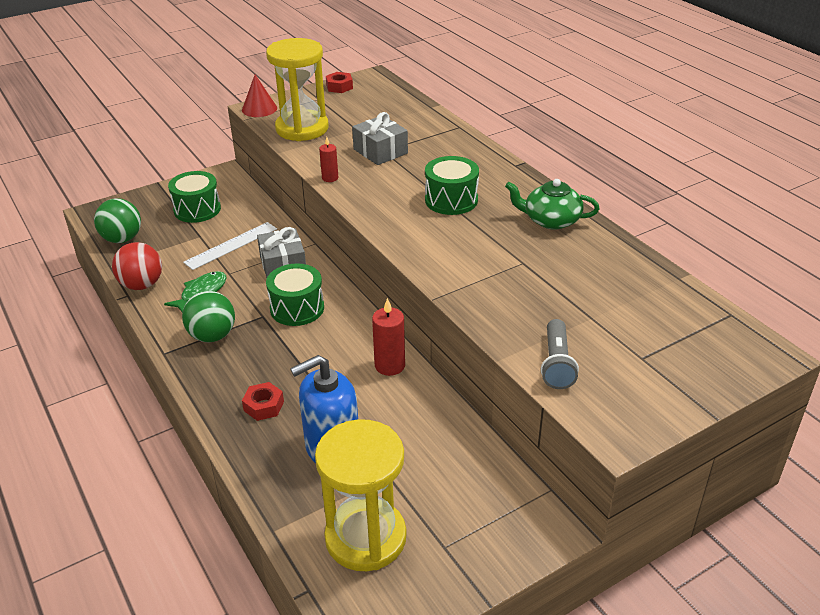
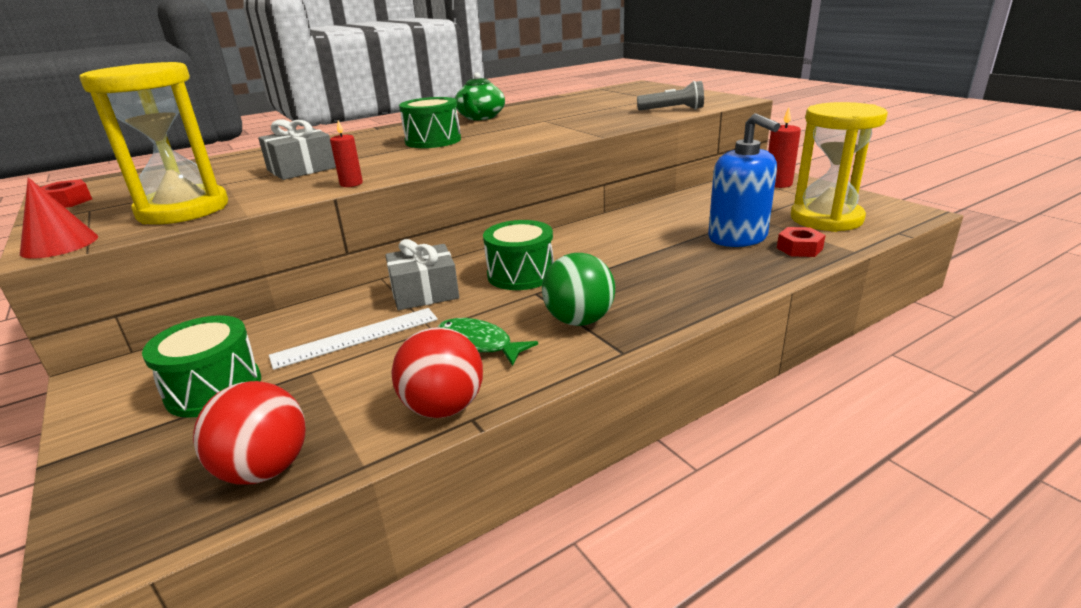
camera: 90 degrees left, 10 degrees down
green ball [94,198,141,243] -> red ball [193,381,305,485]
white ruler [183,222,277,270] -> white ruler turned 75 degrees counterclockwise [269,308,438,370]
red nut [242,382,284,421] -> red nut moved to [777,227,826,257]
red candle [372,298,405,376] -> red candle moved to [768,108,801,188]

